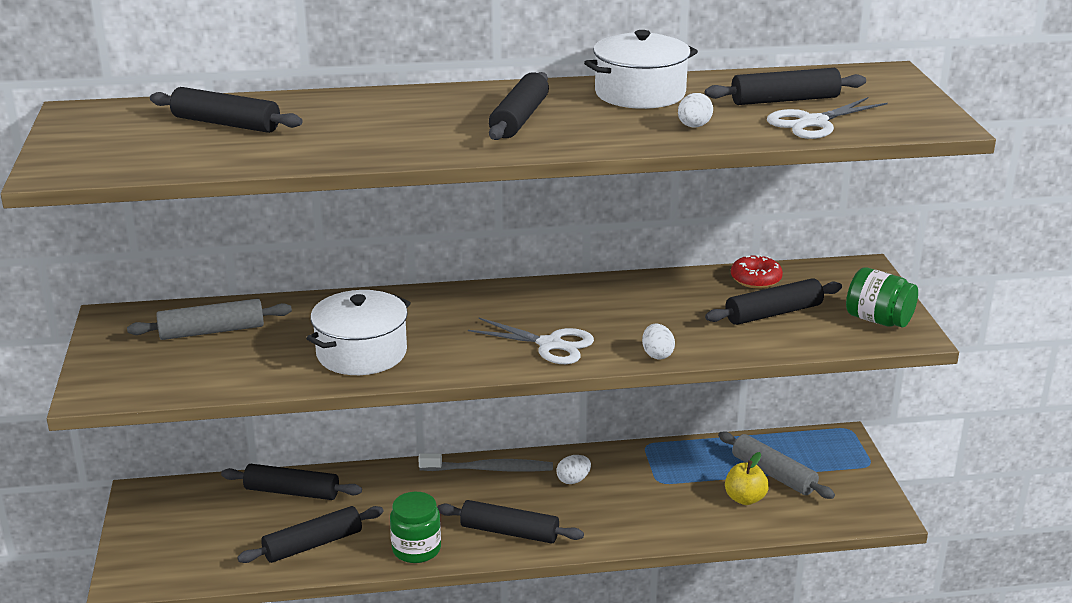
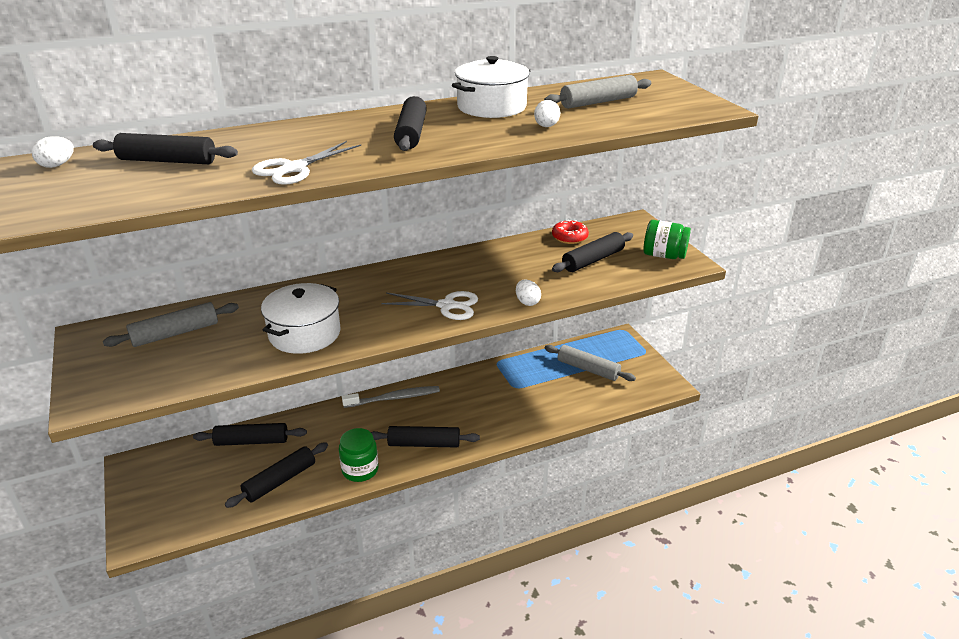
camera: 15 degrees left, 5 degrees up
white egg [556,455,591,484] -> white egg moved to [32,136,74,168]
black rolling pin [705,68,866,105] -> grey rolling pin [544,75,651,109]
yellow apple [725,452,769,505] -> none
white scissors [767,97,888,139] -> white scissors moved to [252,141,361,185]

